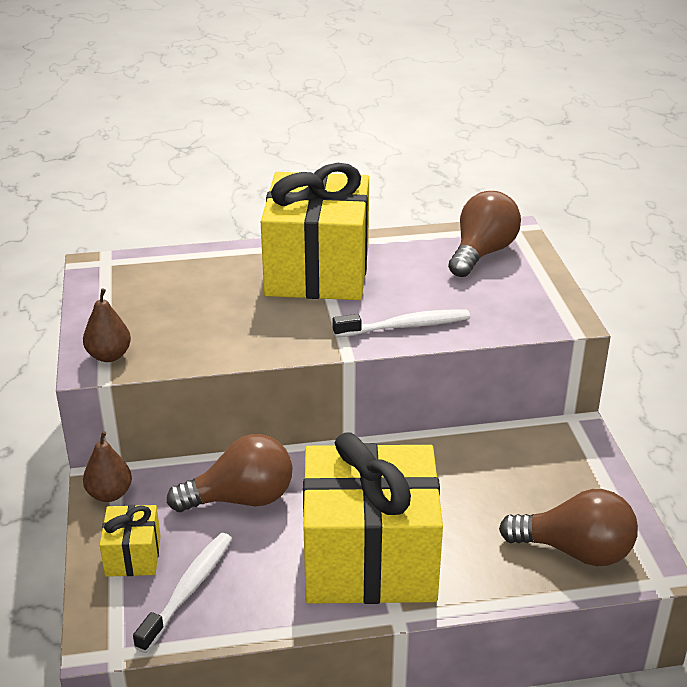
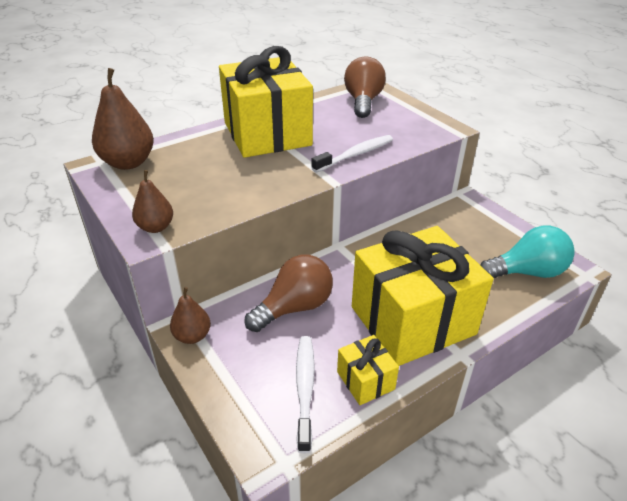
camera: 25 degrees left, 5 degrees up
yellow gift [100,505,161,577] -> yellow gift moved to [337,335,399,405]
brown light bulb [499,489,638,566] -> turquoise light bulb [480,226,575,278]
none -> brown pear [92,68,154,170]

